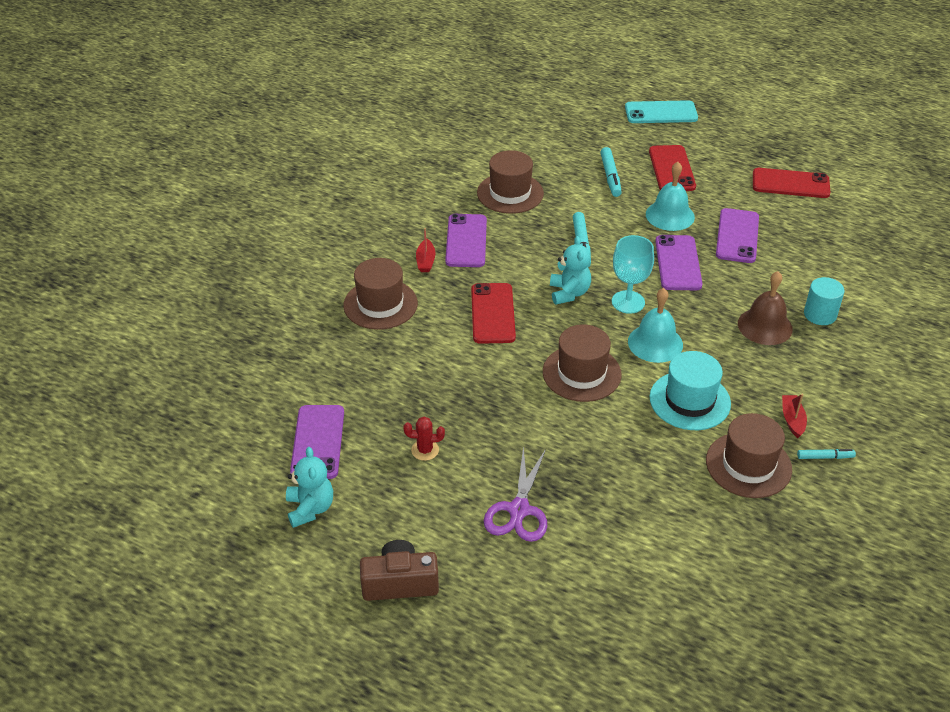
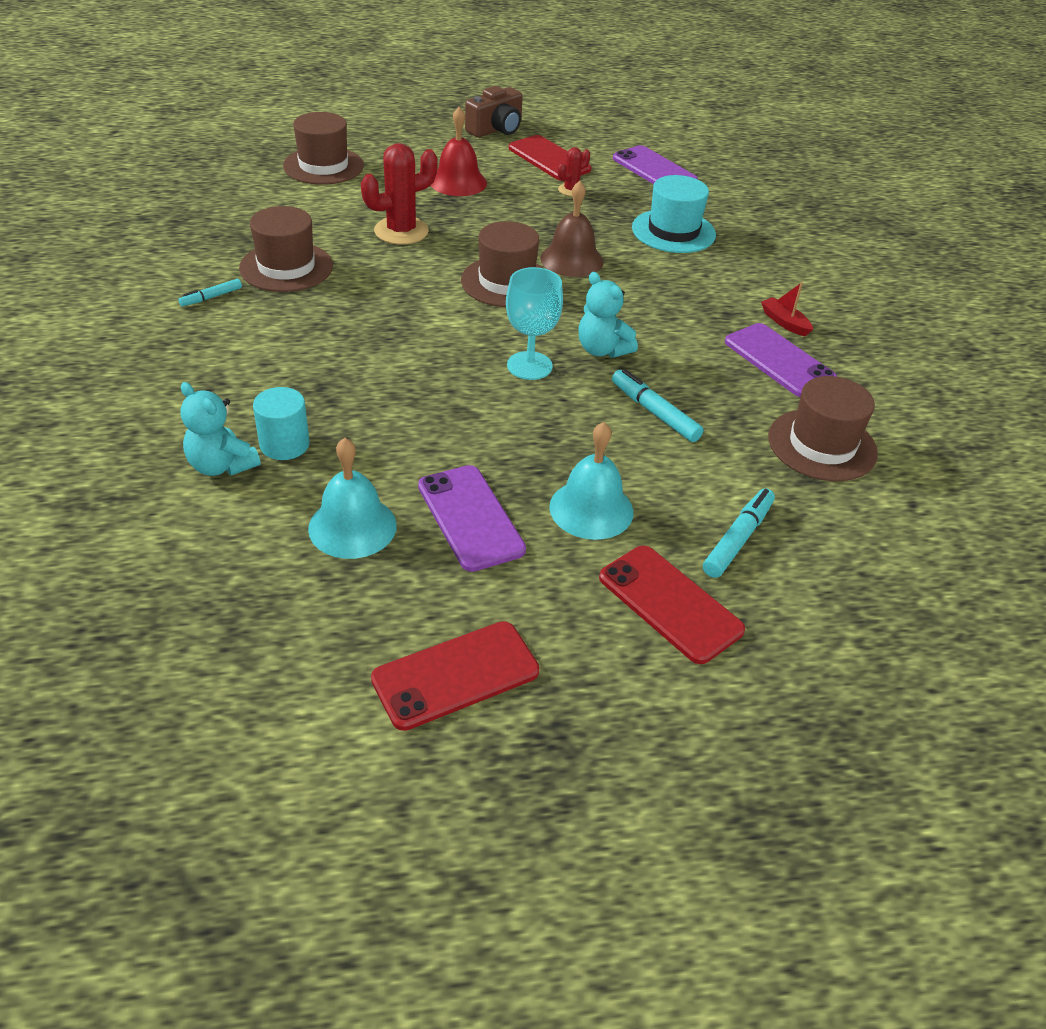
camera: 140 degrees right, 0 degrees up
turquoise teddy bear [286,447,333,528] -> turquoise teddy bear moved to [180,382,261,476]
brown hat [343,258,418,330] -> brown hat moved to [283,112,364,185]
red phone [471,283,516,344] -> red phone moved to [509,135,591,181]
purple scissors [484,446,547,542] -> red bell [431,107,487,196]
turquoise marker [600,147,622,197] -> turquoise marker turned 75 degrees clockwise [703,488,775,578]
turquoise phone [625,100,698,123] -> none
turquoise bell [628,288,683,363] -> turquoise bell moved to [308,438,397,559]
turquoise hat [650,351,731,430] -> turquoise hat moved to [632,175,716,253]
purple phone [655,235,703,290] -> none
brown bell [738,271,793,345] -> brown bell moved to [540,181,604,277]
red boat [782,394,807,438] -> none
none -> red cactus [361,143,438,245]

